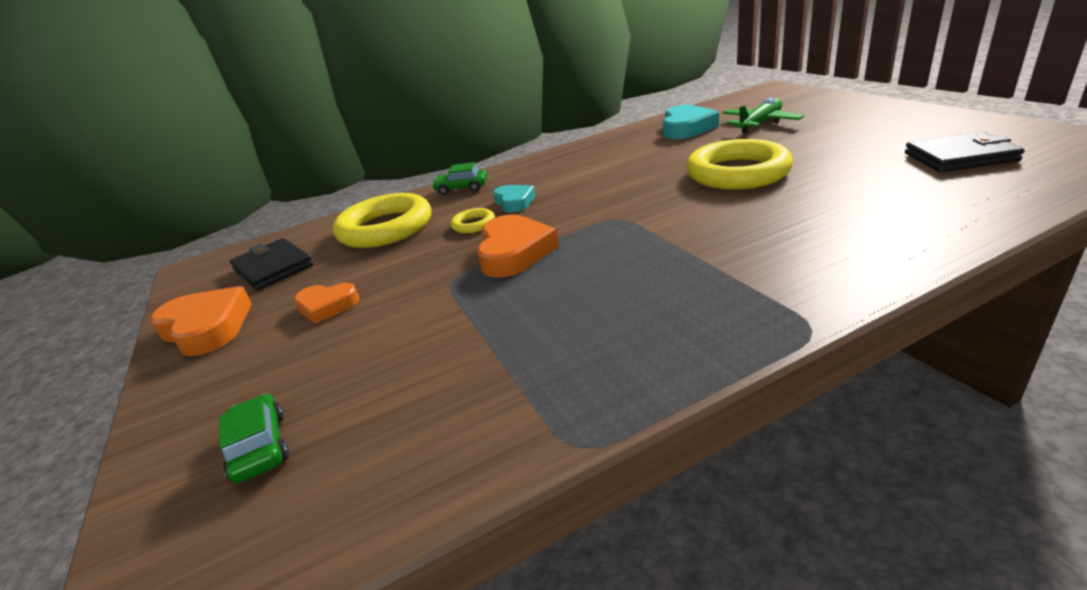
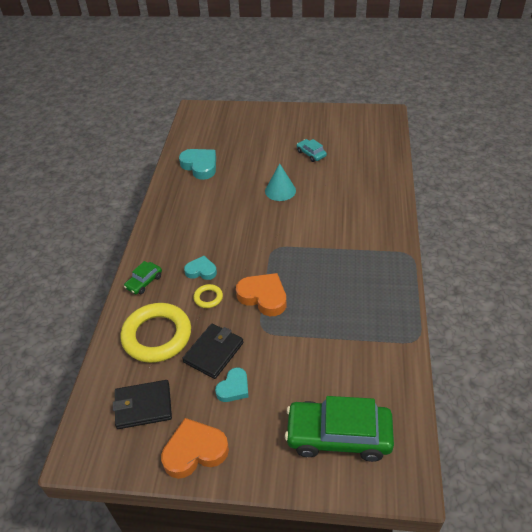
camera: 60 degrees left, 15 degrees up
green car [219,394,289,483] -> green car [285,396,394,462], size x2.10
orange heart [294,283,359,324] -> turquoise heart [215,368,248,402]
yellow ring [686,139,793,190] -> turquoise cone [265,163,296,201]
green plane [722,97,804,133] -> none
black wallet [905,132,1025,172] -> black wallet moved to [182,323,244,379]
none -> turquoise car [297,139,327,162]

